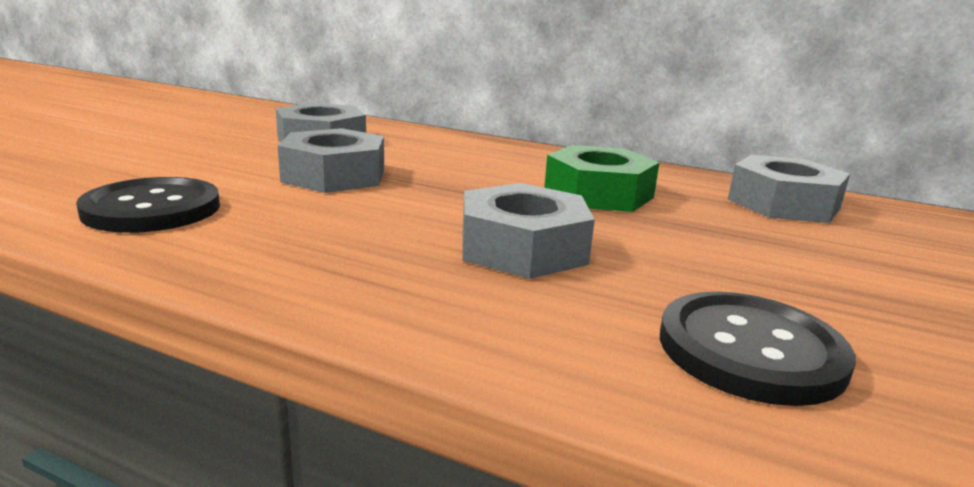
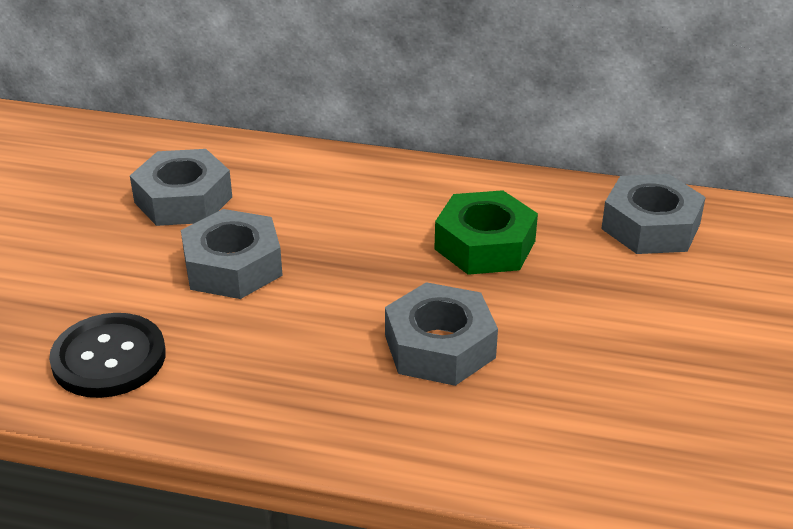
camera: 10 degrees left, 15 degrees up
black button [660,292,855,406] -> none

